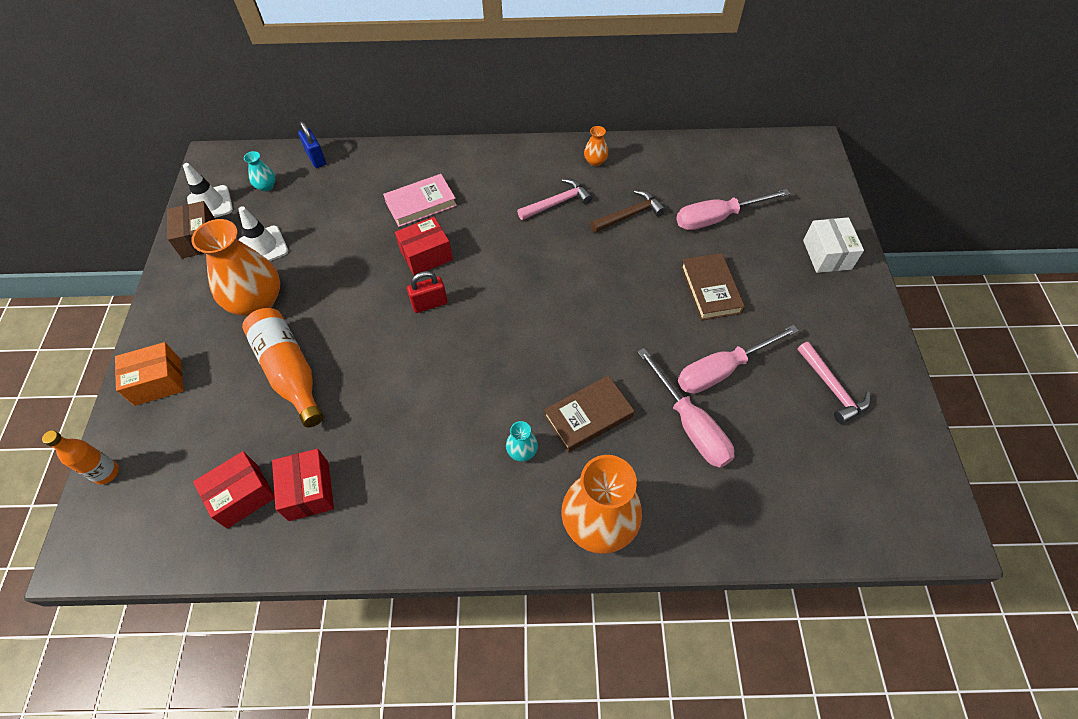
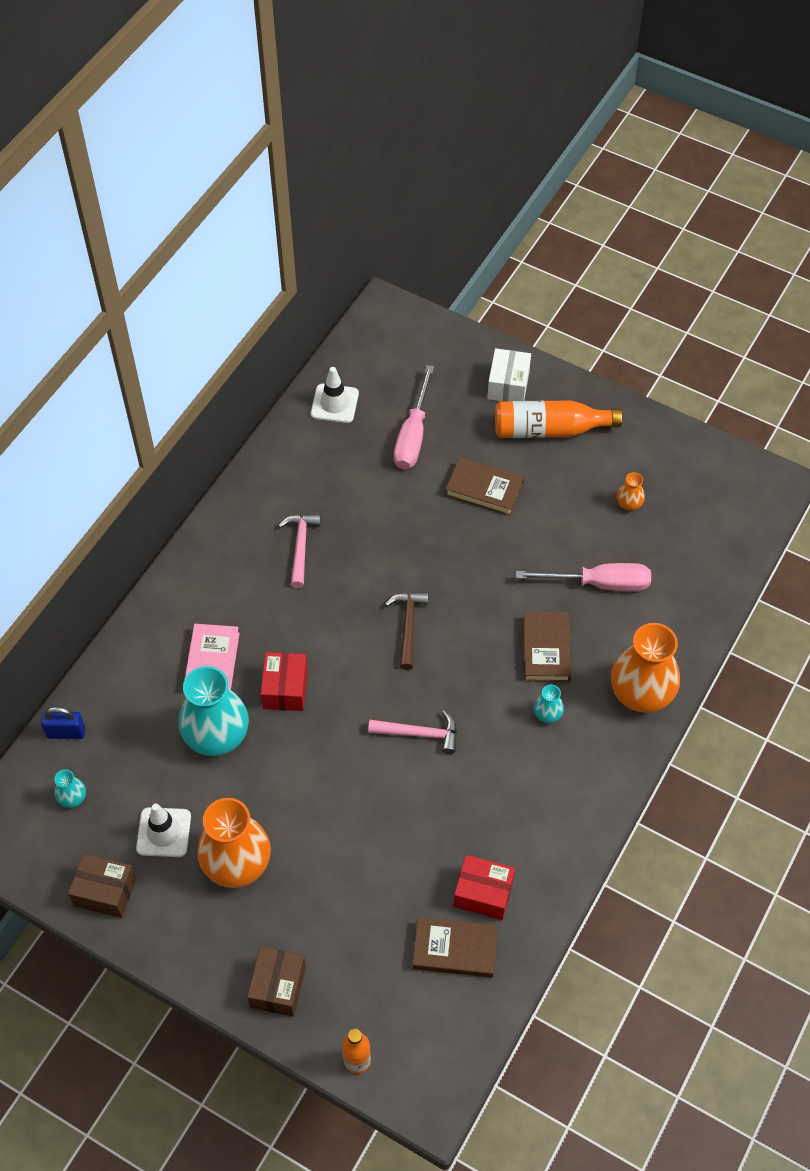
camera: 60 degrees left, 0 degrees up
orange box [115,342,184,406] -> brown box [247,946,306,1016]
white traffic cone [183,163,233,218] -> white traffic cone moved to [311,367,359,423]
red box [193,451,275,529] -> brown book [412,917,498,978]
orange bottle [242,308,324,428] -> orange bottle moved to [495,400,622,438]
red padlock [407,271,448,313] -> none
orange vase [584,126,608,166] -> orange vase moved to [617,472,645,511]
brown hammer [590,190,666,233] -> brown hammer moved to [385,592,428,670]
pink screwdriver [678,325,799,394] -> none
pink hammer [797,342,871,424] -> pink hammer moved to [368,710,457,754]
white box [803,217,864,273] -> white box turned 75 degrees clockwise [487,348,531,402]
none -> turquoise vase [179,666,249,756]

